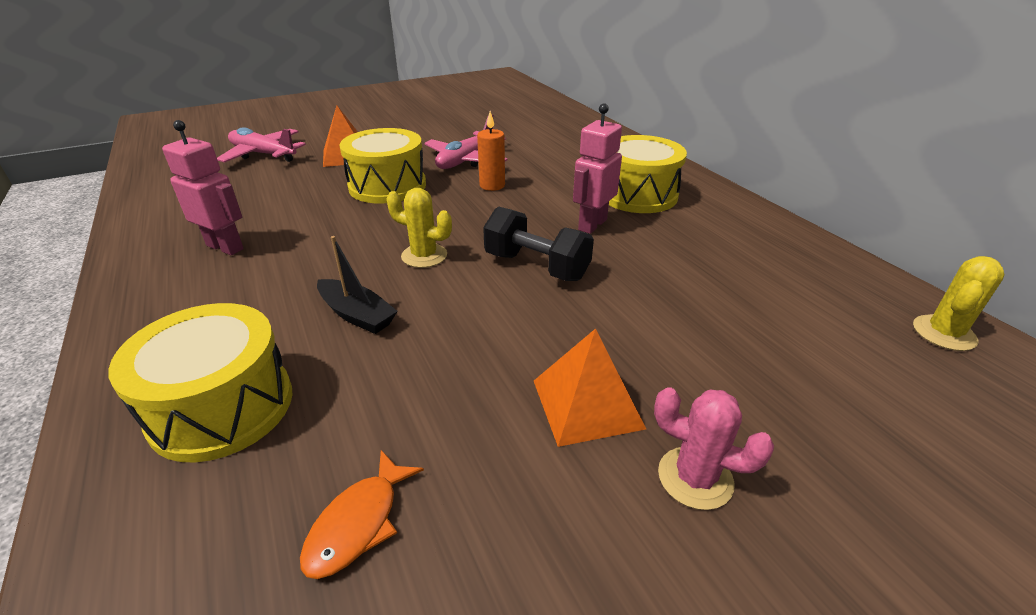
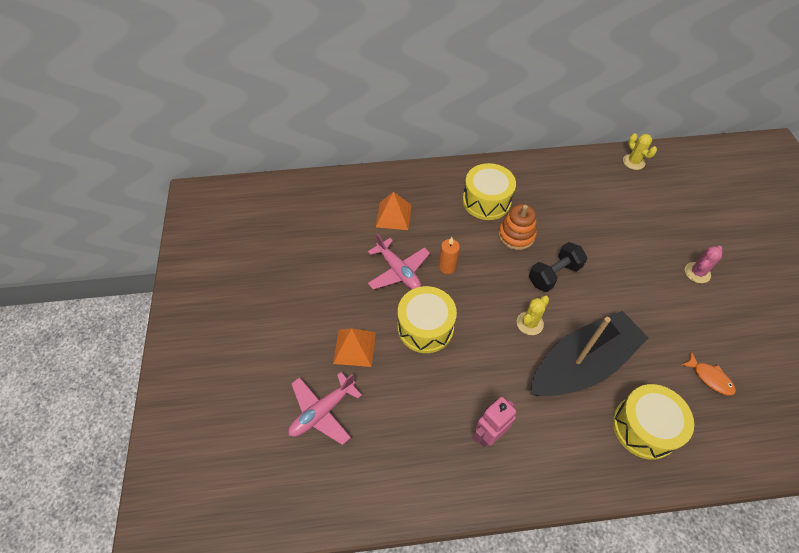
camera: 70 degrees left, 20 degrees up
black boat [317,236,398,334] -> black boat [530,311,649,396], size x2.42
orange pyramid [534,328,646,447] -> orange pyramid moved to [376,192,412,230]
pink robot [573,103,622,234] -> orange stacking toy [498,204,537,250]

